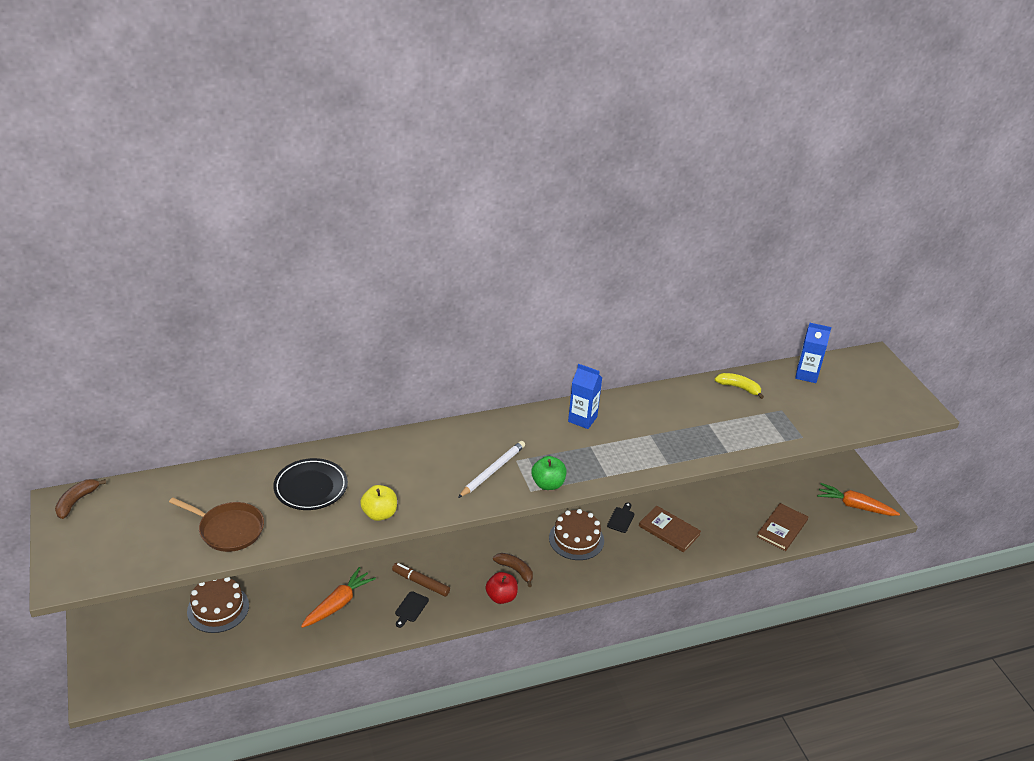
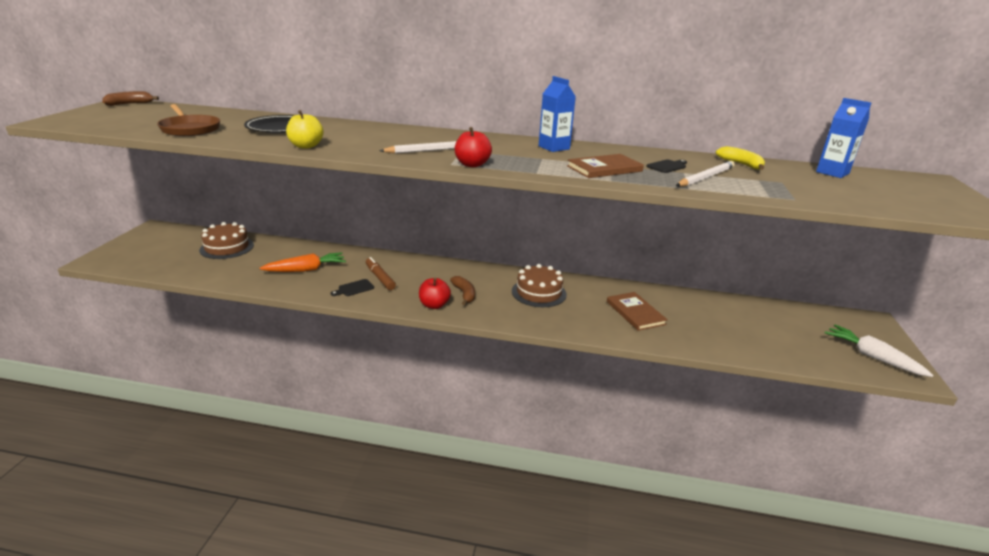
camera: 30 degrees right, 10 degrees down
green apple [531,456,567,490] -> red apple [455,127,492,167]
black cutting board [607,502,634,533] -> black cutting board moved to [646,159,687,173]
brown book [757,503,808,551] -> brown book moved to [567,154,644,178]
orange carrot [817,483,900,516] -> white carrot [825,324,933,377]
none -> white pencil [676,161,735,186]

